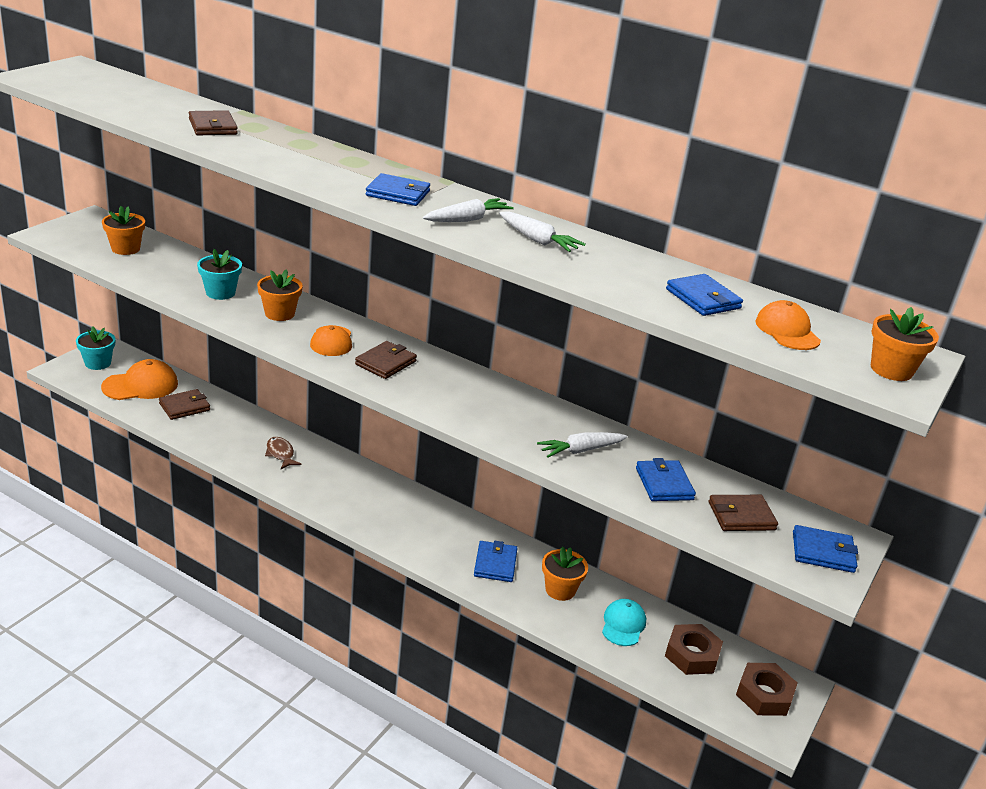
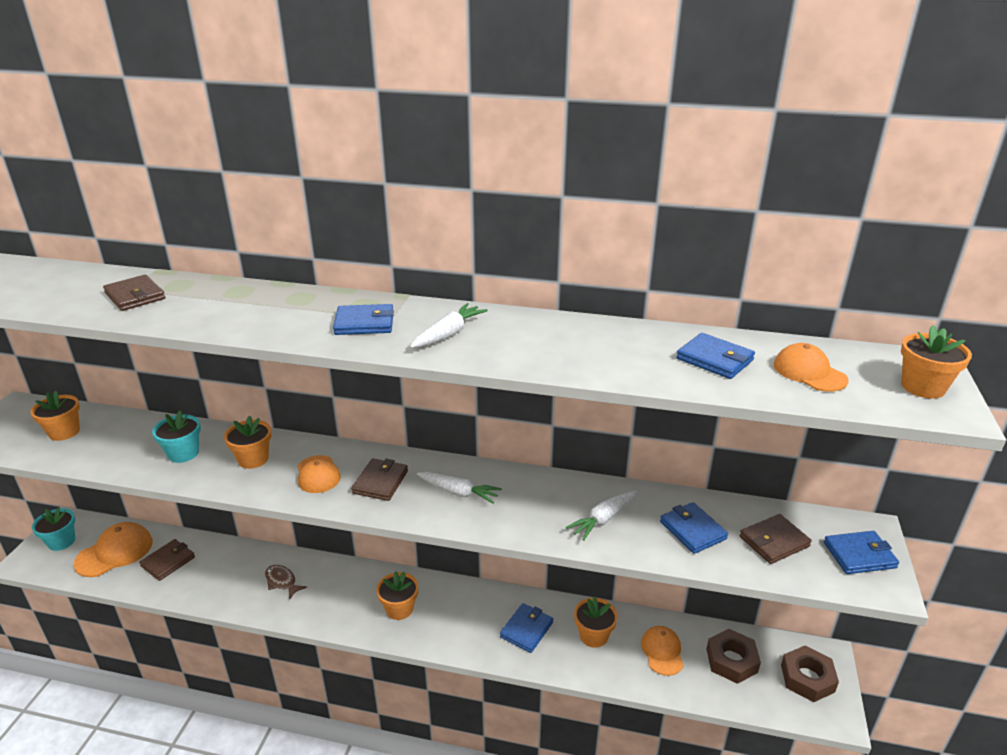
camera: 15 degrees left, 0 degrees up
blue wallet [474,541,518,582] -> blue wallet turned 45 degrees clockwise [500,603,553,653]
white carrot [499,212,586,252] -> white carrot moved to [417,472,502,504]
turquoise cap [602,599,646,646] -> orange cap [641,626,684,676]
none -> orange flower pot [376,571,418,620]

